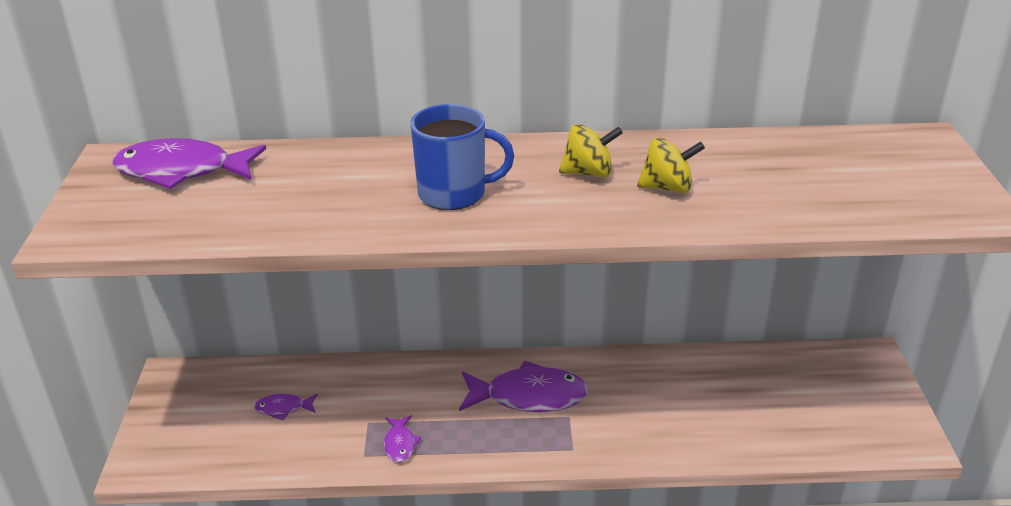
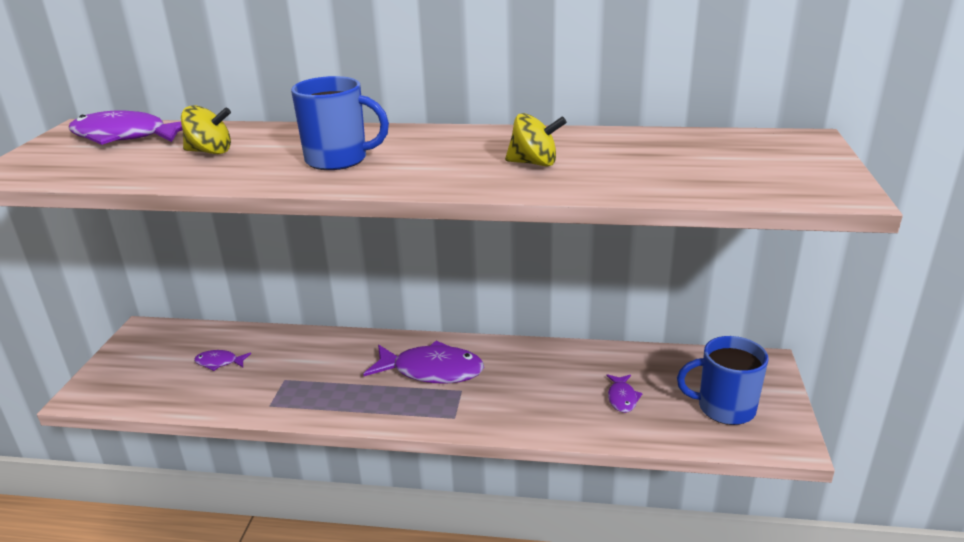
camera: 10 degrees right, 5 degrees down
purple fish [384,415,421,462] -> purple fish moved to [606,374,643,413]
yellow spinning top [559,124,623,178] -> yellow spinning top moved to [181,105,231,154]
none -> blue mug [677,336,769,425]

